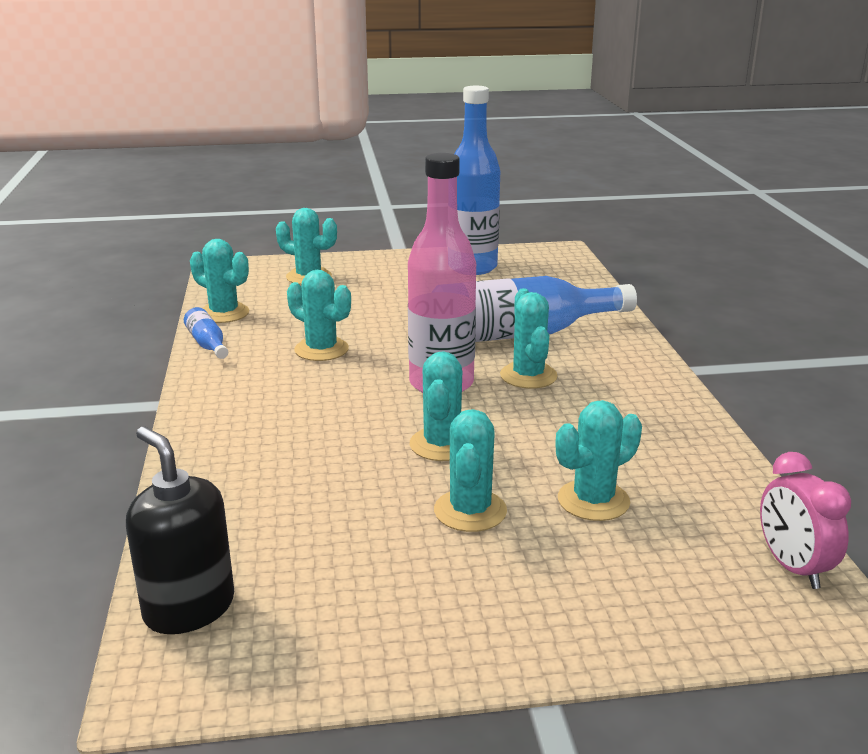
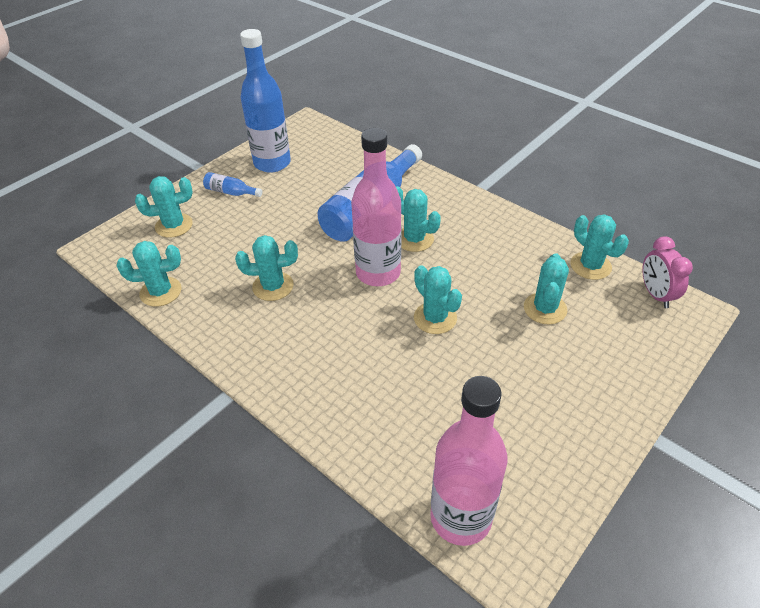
camera: 40 degrees left, 20 degrees up
black soap dispenser [126,427,234,634] -> pink bottle [430,376,507,546]
blue bottle [184,307,228,359] -> blue bottle moved to [203,172,262,197]
turquoise cactus [434,409,507,532] -> turquoise cactus moved to [570,214,629,280]
pink clock [760,452,851,589] -> pink clock turned 45 degrees clockwise [643,237,693,308]

